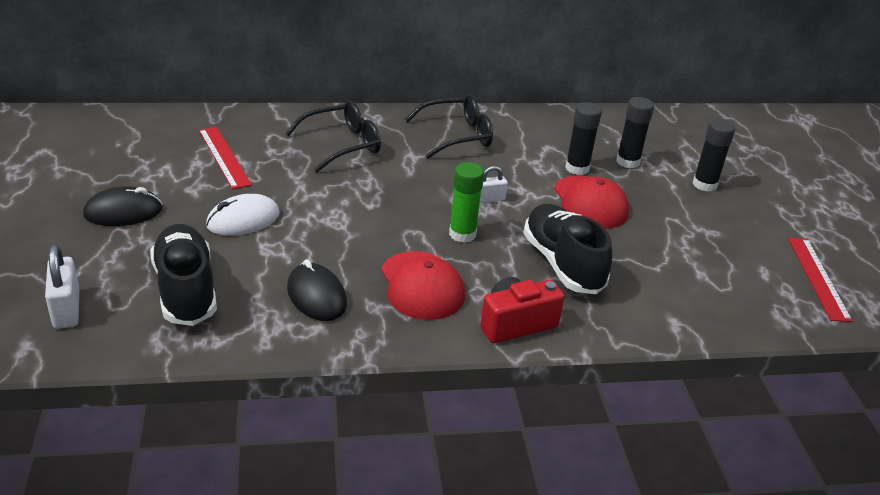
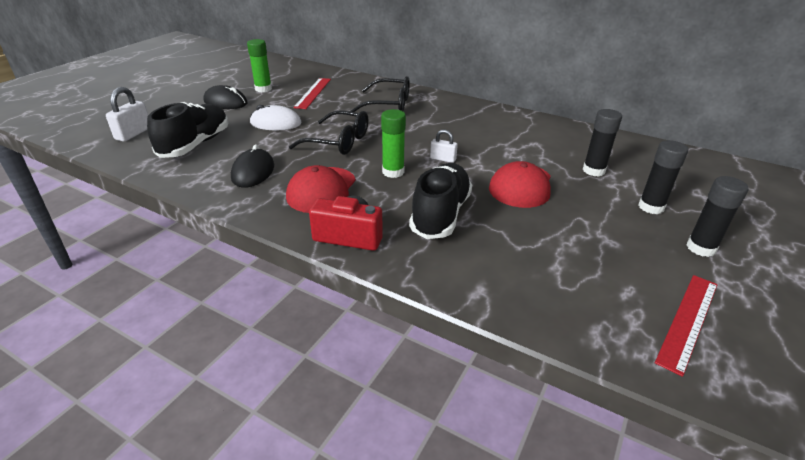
camera: 40 degrees right, 0 degrees up
black glasses [405,94,493,159] -> black glasses moved to [289,110,369,155]
black glue stick [565,102,602,175] -> black glue stick moved to [686,176,749,257]
none -> green glue stick [247,39,272,92]

